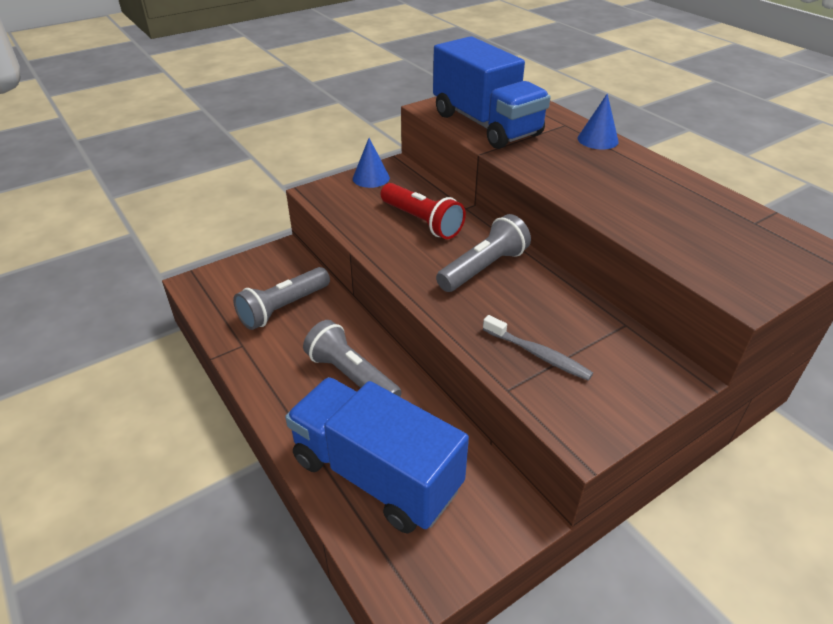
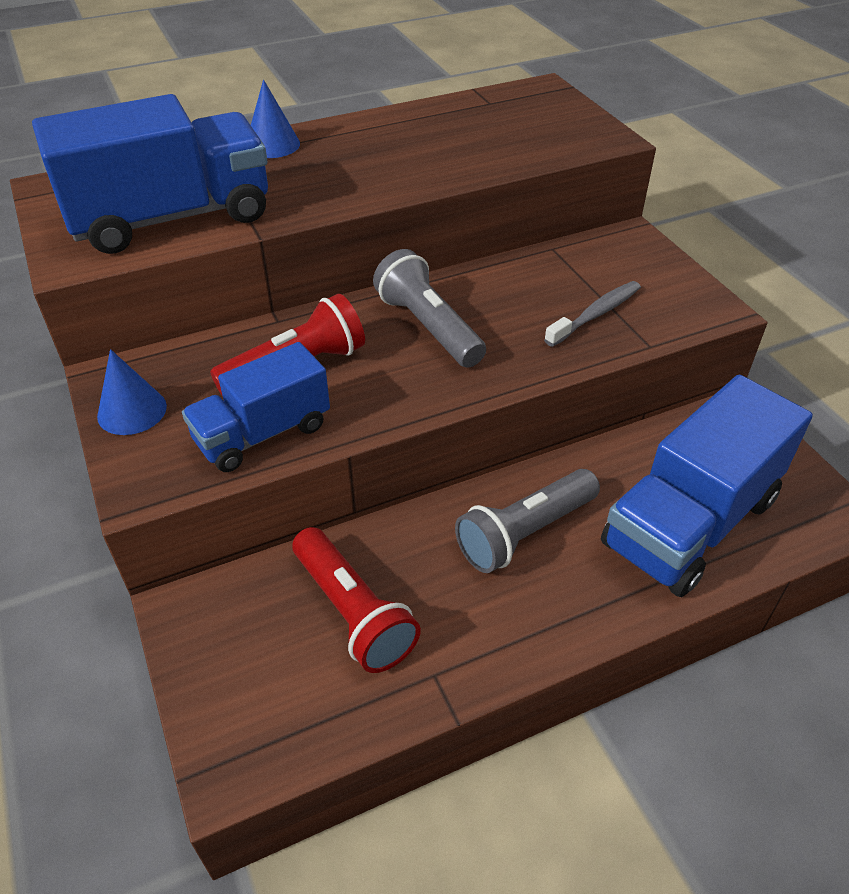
camera: 80 degrees left, 5 degrees up
grey flashlight [233,267,330,330] -> red flashlight [292,527,421,673]
none -> blue truck [182,342,330,472]

